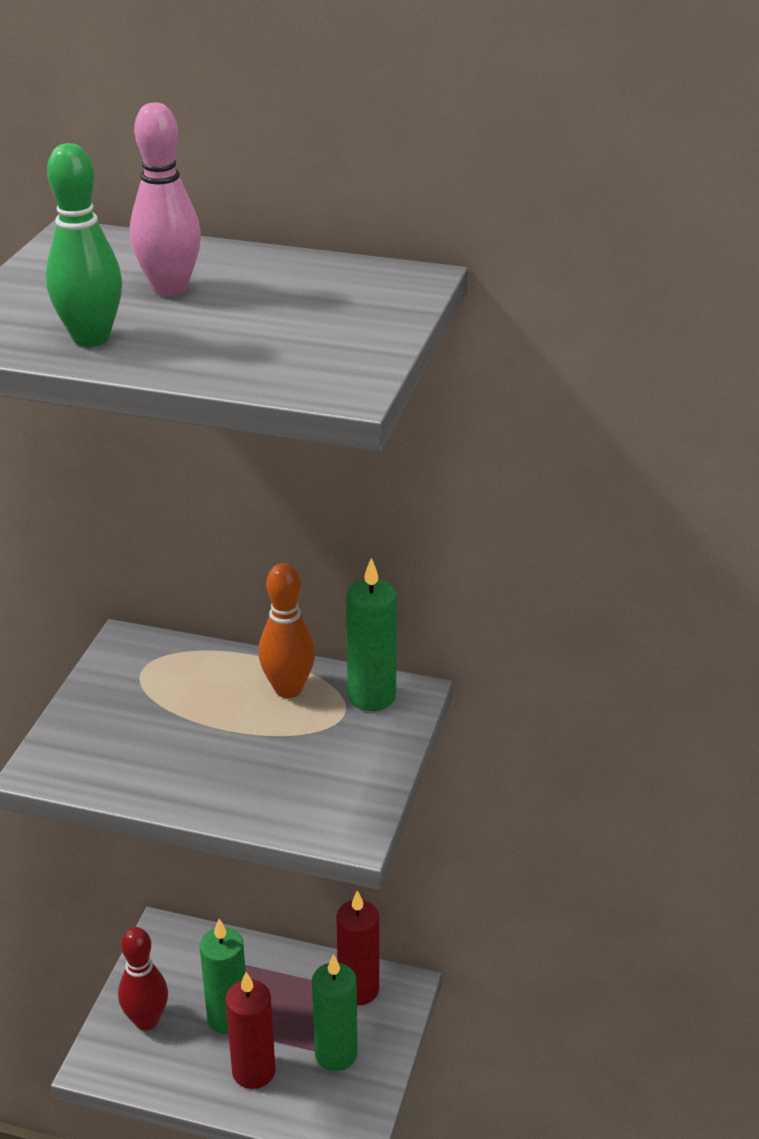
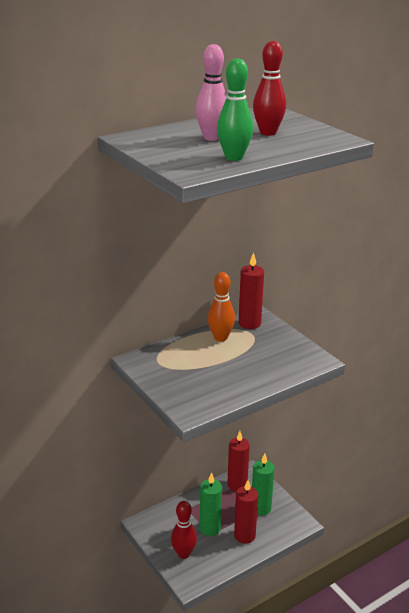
camera: 50 degrees left, 5 degrees down
green candle [346,558,397,711] -> red candle [239,252,264,329]
none -> red bowling pin [253,41,286,136]

